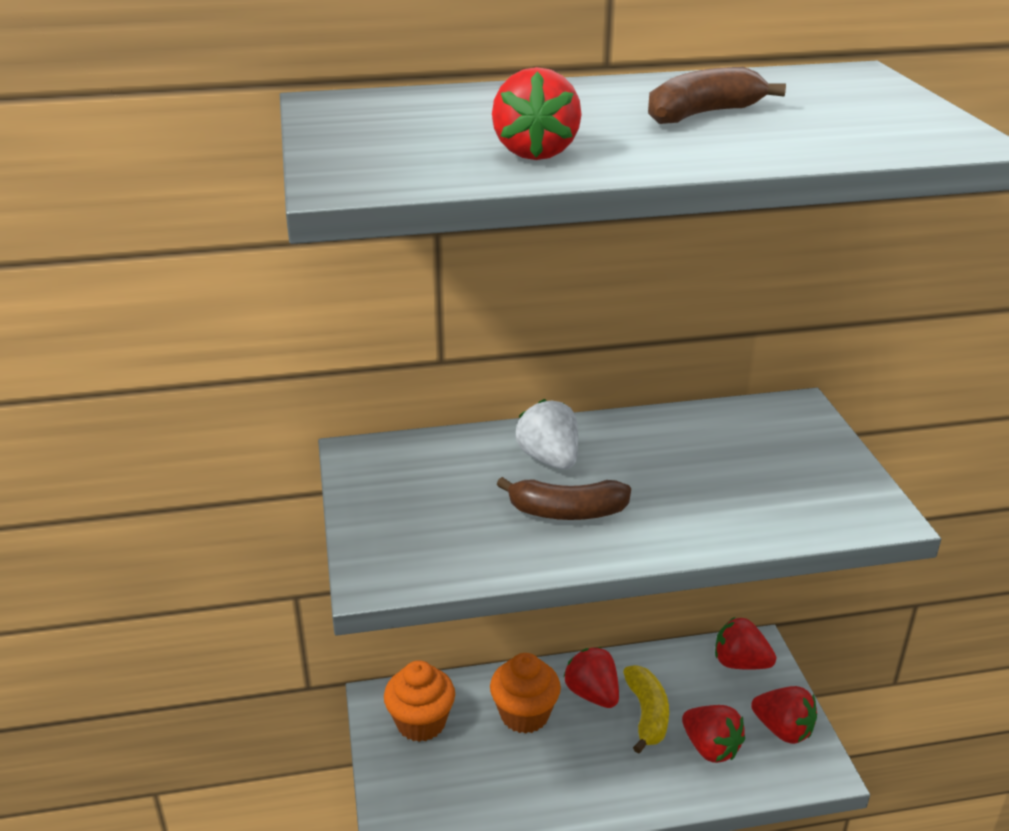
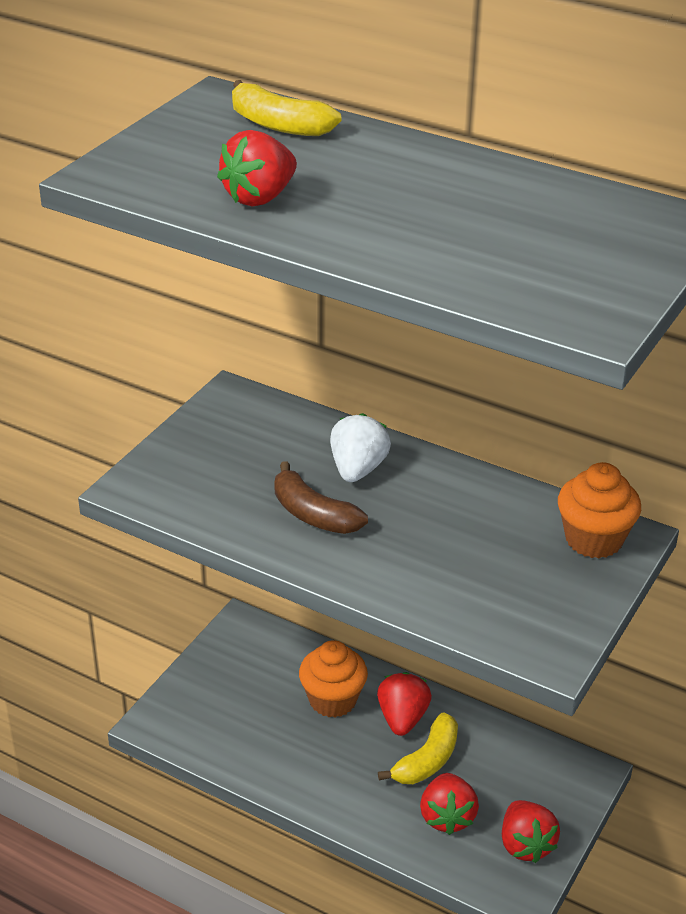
camera: 40 degrees right, 5 degrees up
orange cupcake [384,660,455,742] -> orange cupcake moved to [558,462,641,558]
brown banana [648,67,786,124] -> none
red strawberry [715,617,776,670] -> none
none -> yellow banana [232,80,341,136]

